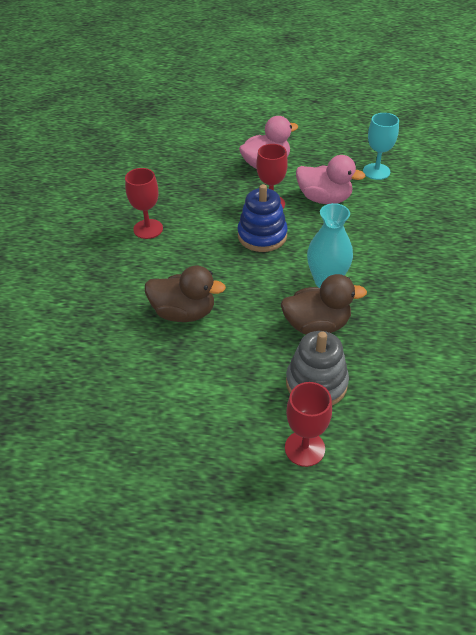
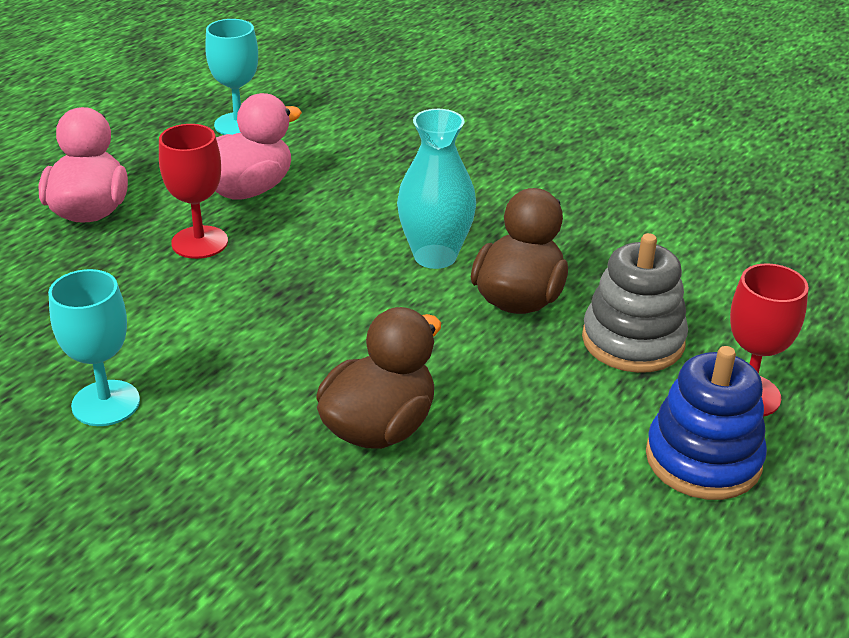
camera: 65 degrees left, 10 degrees down
red goblet [125,168,163,239] -> turquoise goblet [48,269,140,426]
blue stacking toy [238,184,288,252] -> blue stacking toy moved to [646,346,767,500]

